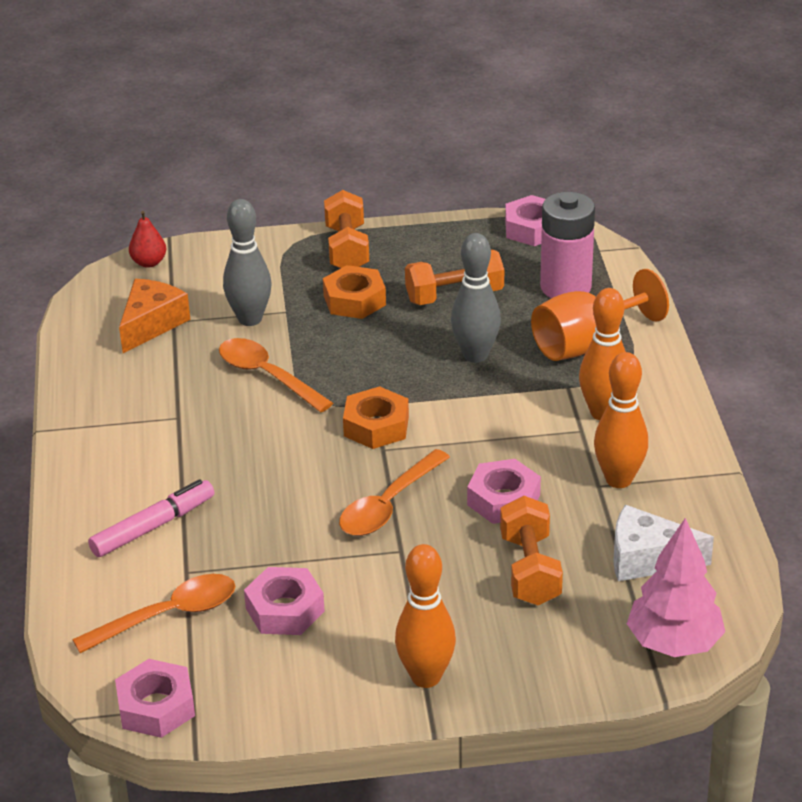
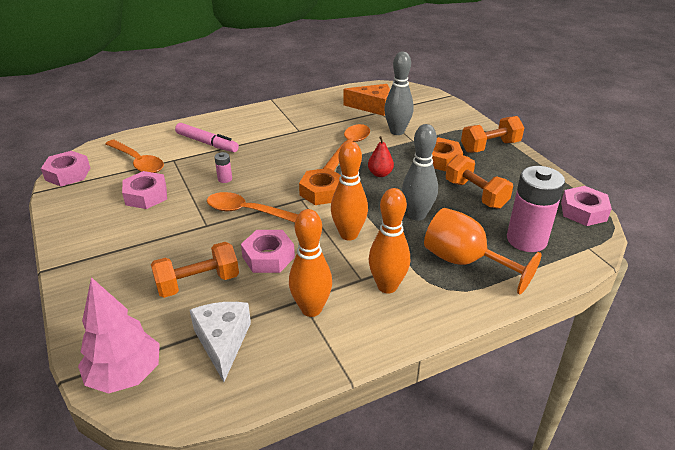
camera: 70 degrees right, 0 degrees up
red pear [129,211,166,268] -> red pear moved to [368,136,394,177]
orange bowling pin [395,544,456,688] -> orange bowling pin moved to [331,141,368,240]
none -> pink battery [214,152,232,183]

